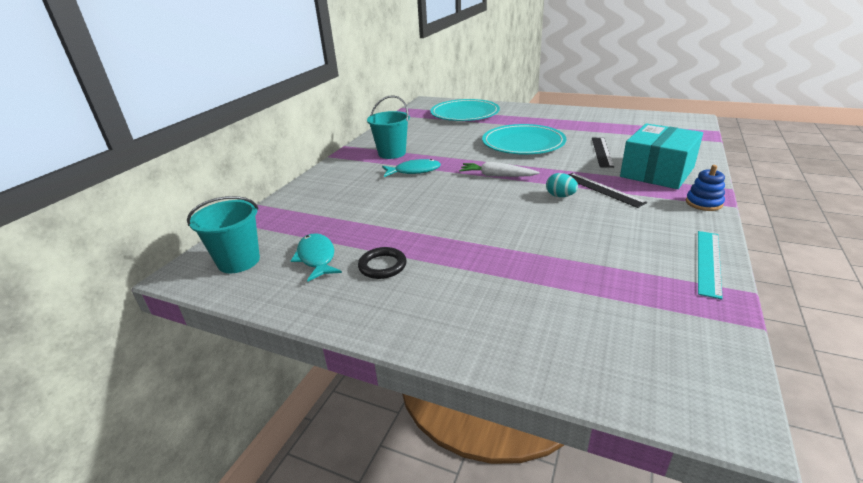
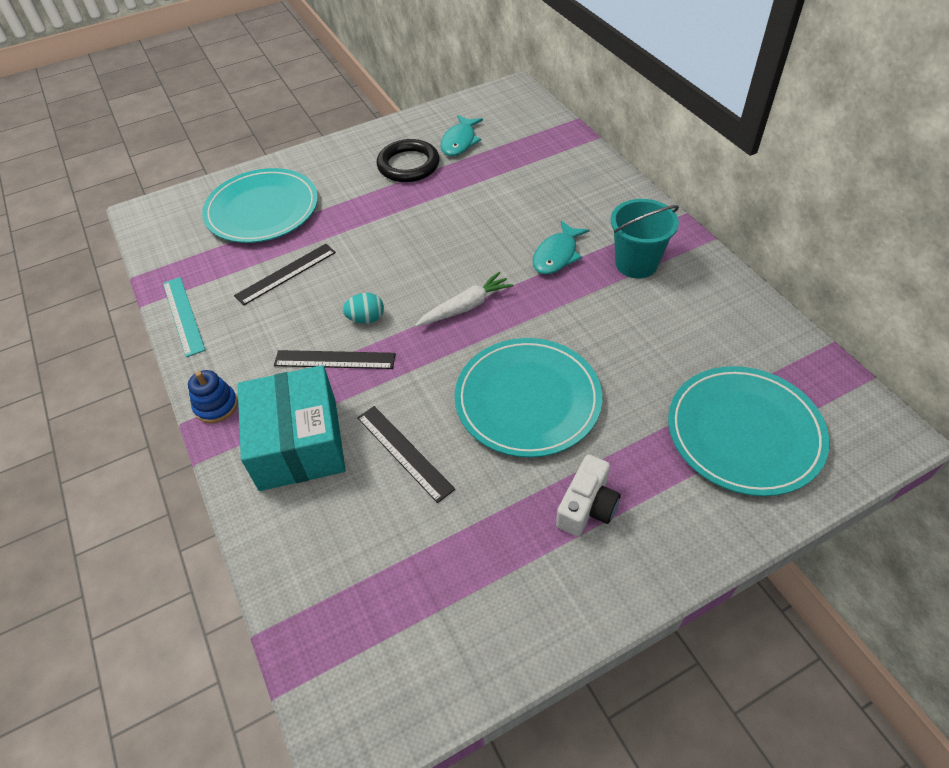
camera: 130 degrees right, 20 degrees up
turquoise bucket [187,196,260,273] -> none
turquoise fish [291,233,342,281] -> turquoise fish turned 90 degrees clockwise [441,115,483,156]
black ring [358,247,407,279] -> black ring [377,139,440,182], size x1.52
none -> turquoise plate [202,168,318,243]
none -> black ruler [234,244,336,306]
none -> white camera [556,454,620,536]

